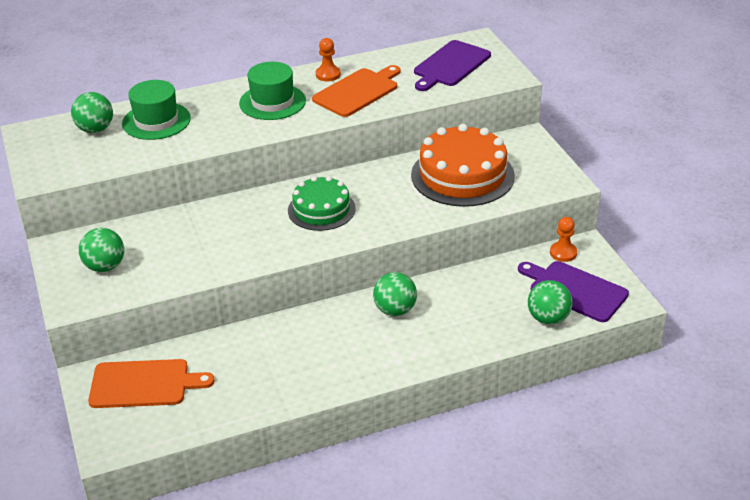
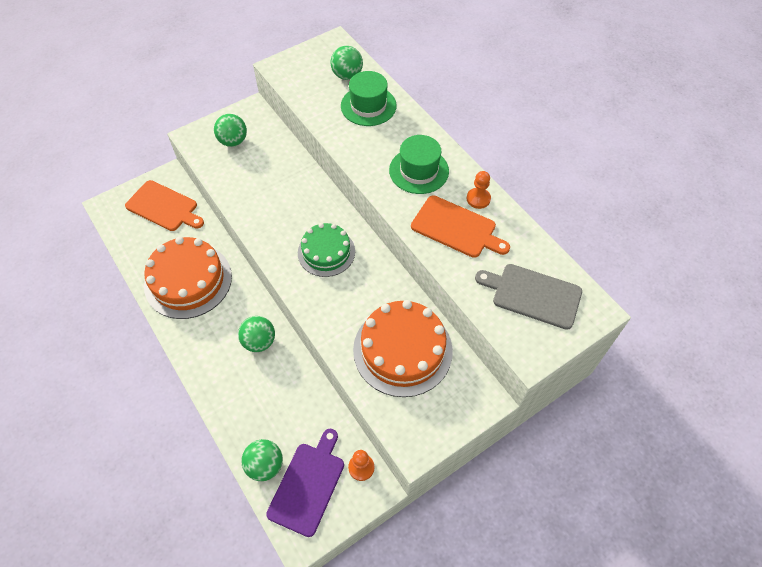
camera: 75 degrees right, 20 degrees up
orange cutting board [88,359,215,408] -> orange cutting board turned 45 degrees counterclockwise [125,180,204,231]
purple cutting board [414,40,491,91] -> grey cutting board [475,264,582,330]
none -> orange cake [144,237,232,319]

